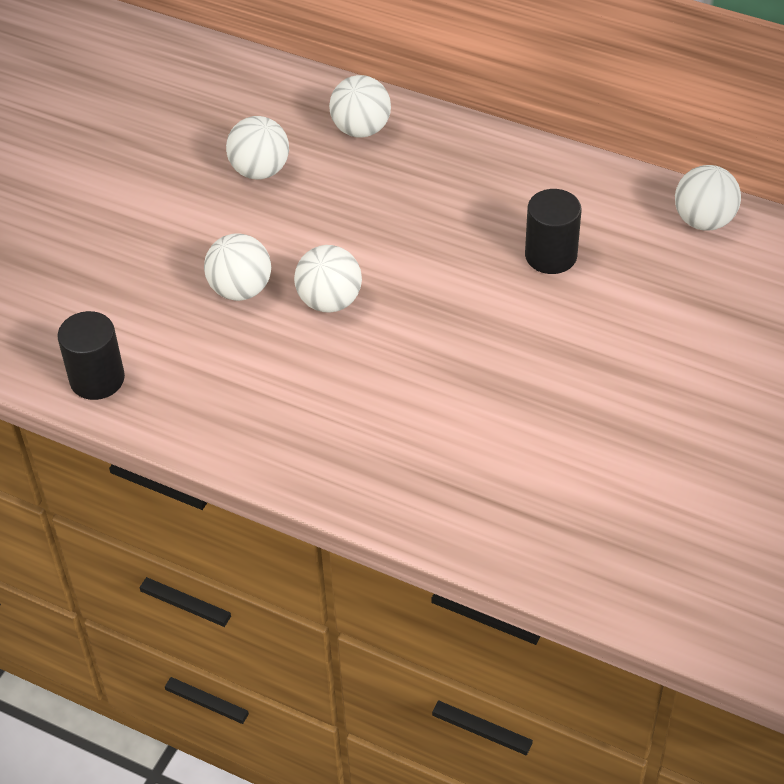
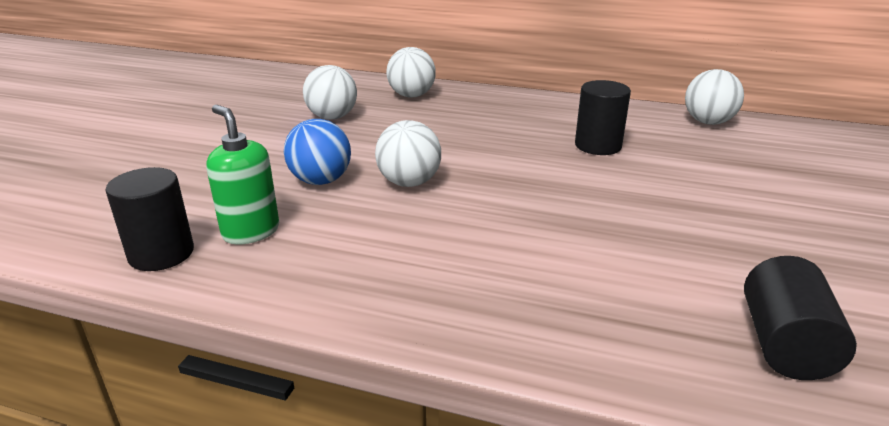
camera: 10 degrees left, 20 degrees down
white ball [204,233,271,301] -> blue ball [284,119,351,185]
none -> green soap dispenser [207,105,279,244]
none -> black cylinder [744,256,857,380]

